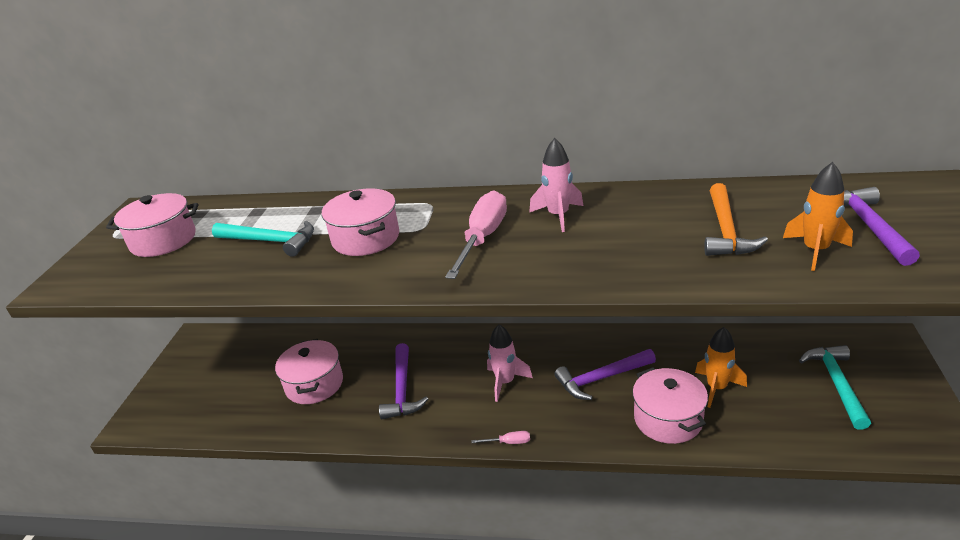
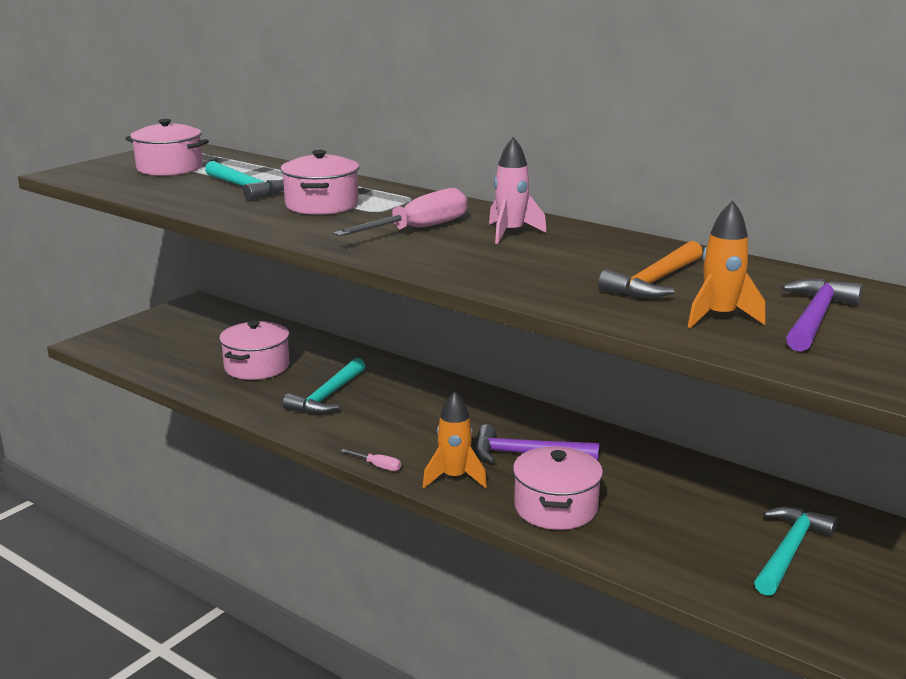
camera: 25 degrees right, 10 degrees down
purple hammer [379,343,428,419] -> turquoise hammer [282,358,365,414]
pink rocket [487,324,533,402] -> none
orange rocket [695,327,747,408] -> orange rocket moved to [423,391,487,488]

